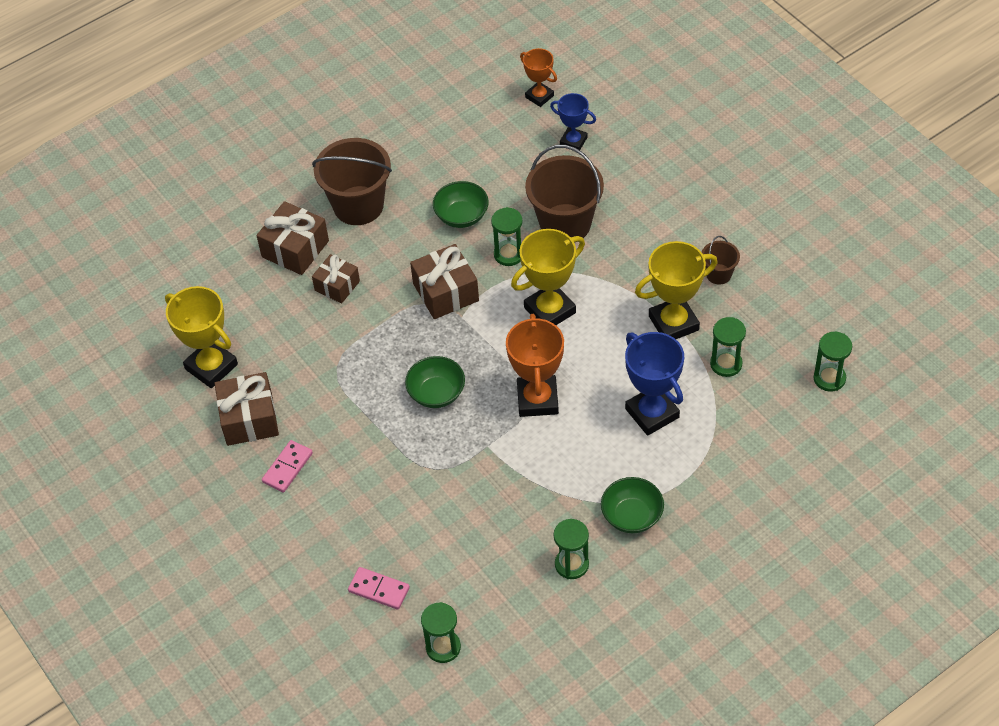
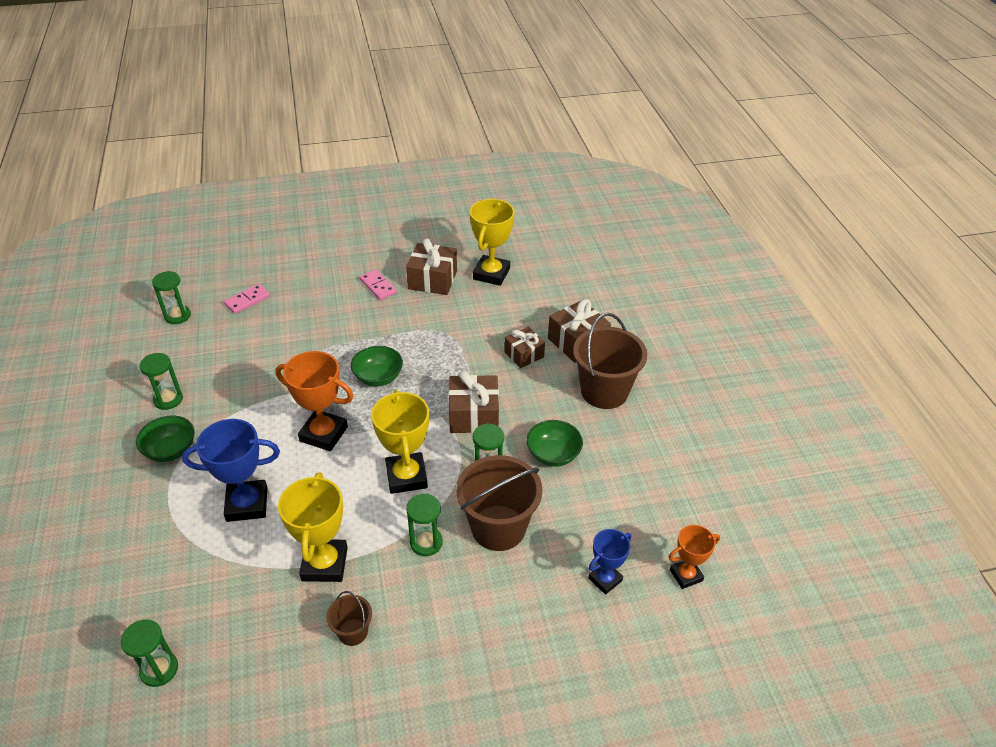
camera: 110 degrees right, 10 degrees down
yellow trophy [165,286,238,388] -> yellow trophy turned 45 degrees counterclockwise [470,199,515,286]
green hourglass [710,317,746,377] -> green hourglass moved to [406,493,443,556]

